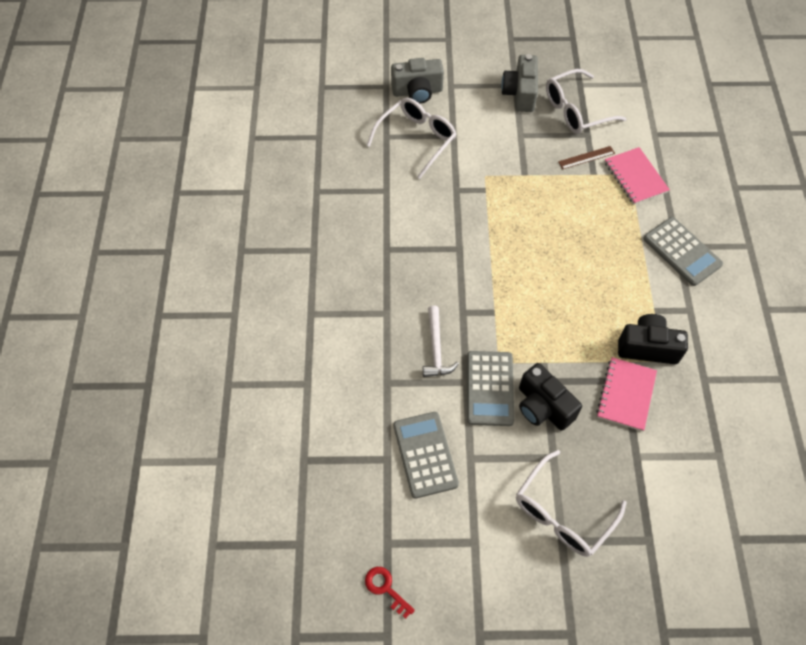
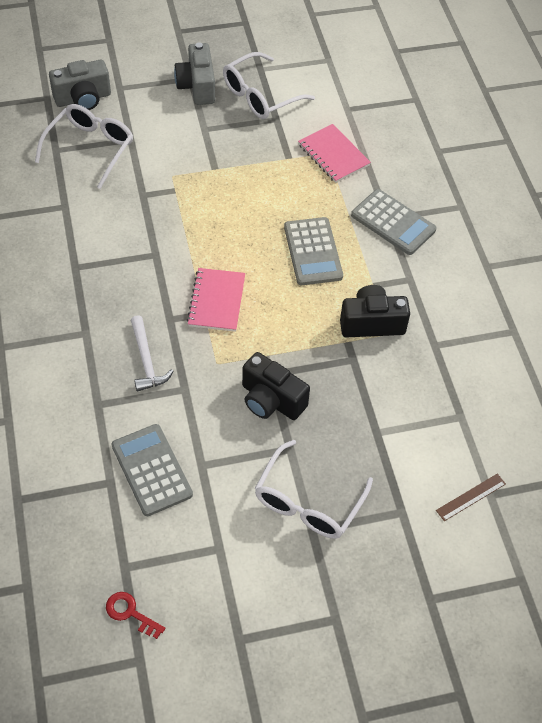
camera: 15 degrees left, 5 degrees down
grey calculator [467,351,514,426] -> grey calculator moved to [284,217,343,285]
brown ruler [558,146,615,169] -> brown ruler moved to [436,474,506,521]
pink notebook [596,357,657,431] -> pink notebook moved to [187,268,245,332]

